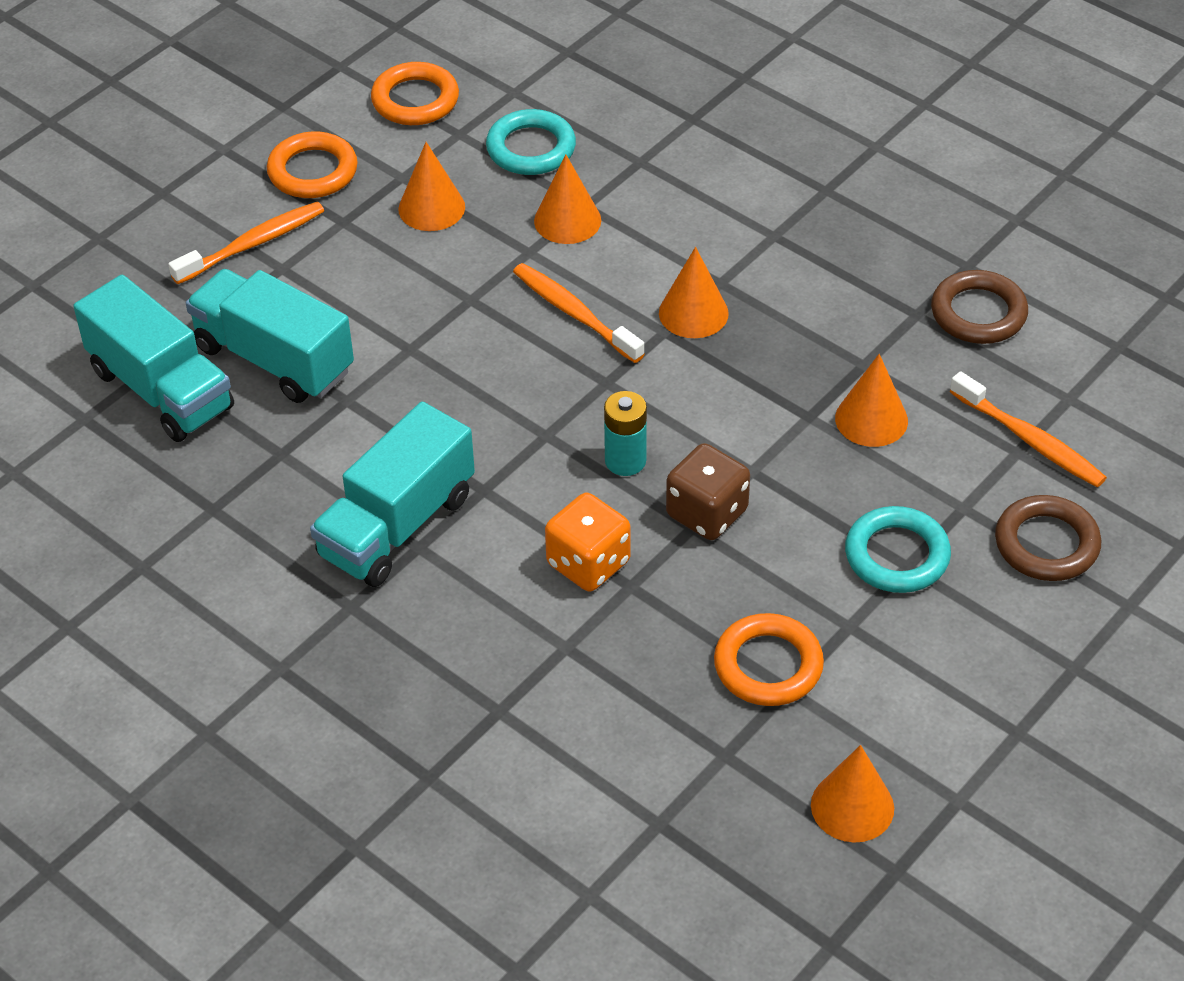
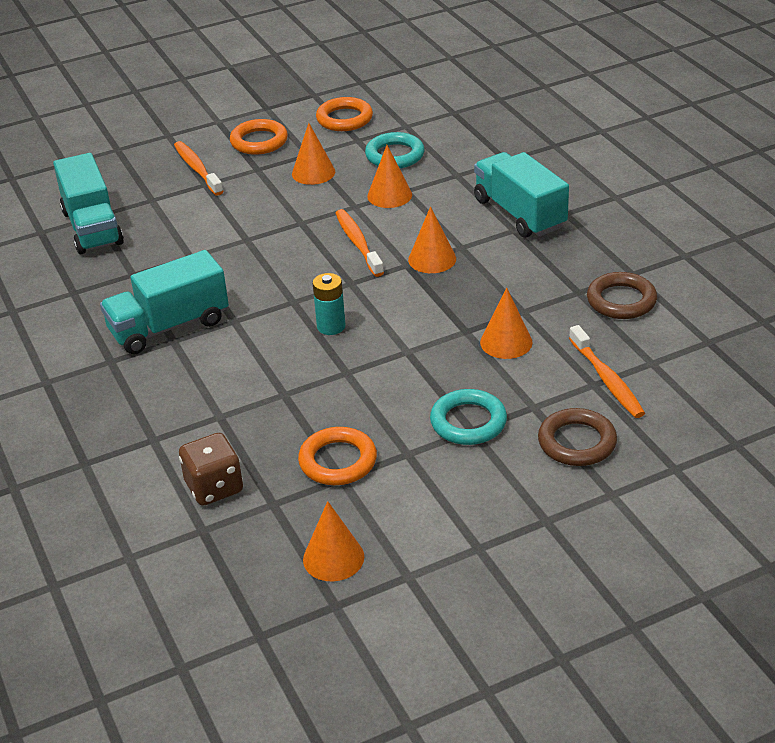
camera: 25 degrees right, 10 degrees down
orange toothbrush [168,202,324,284] -> orange toothbrush turned 105 degrees counterclockwise [174,141,224,196]
turquoise truck [186,269,354,403] -> turquoise truck moved to [474,152,569,238]
orange dice [545,493,631,592] -> none
brown dice [666,443,750,540] -> brown dice moved to [179,433,243,506]

